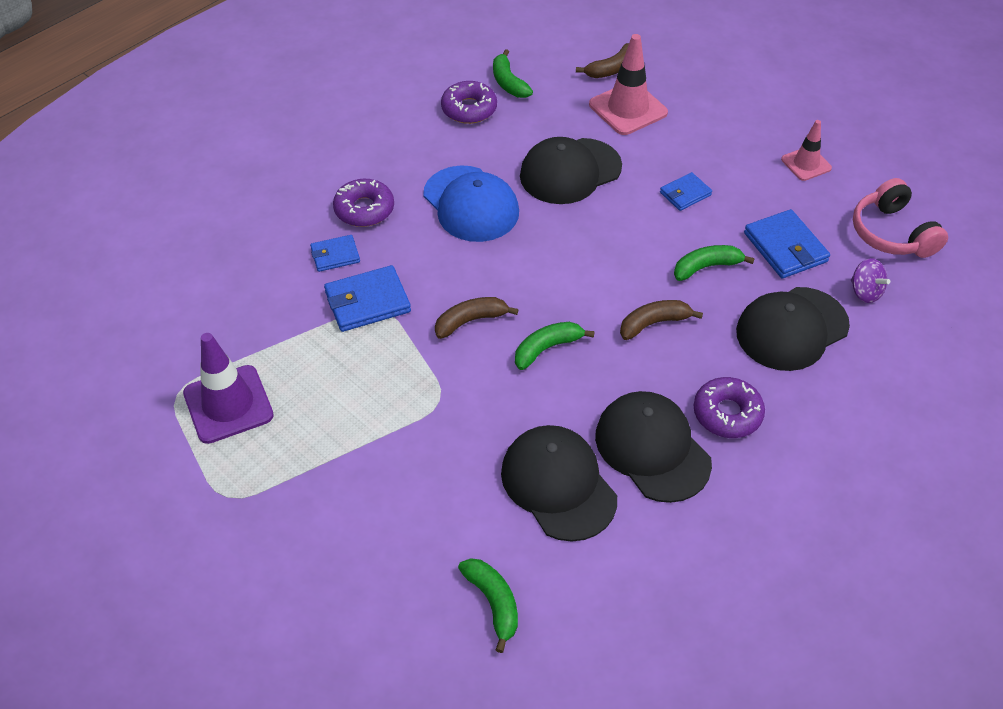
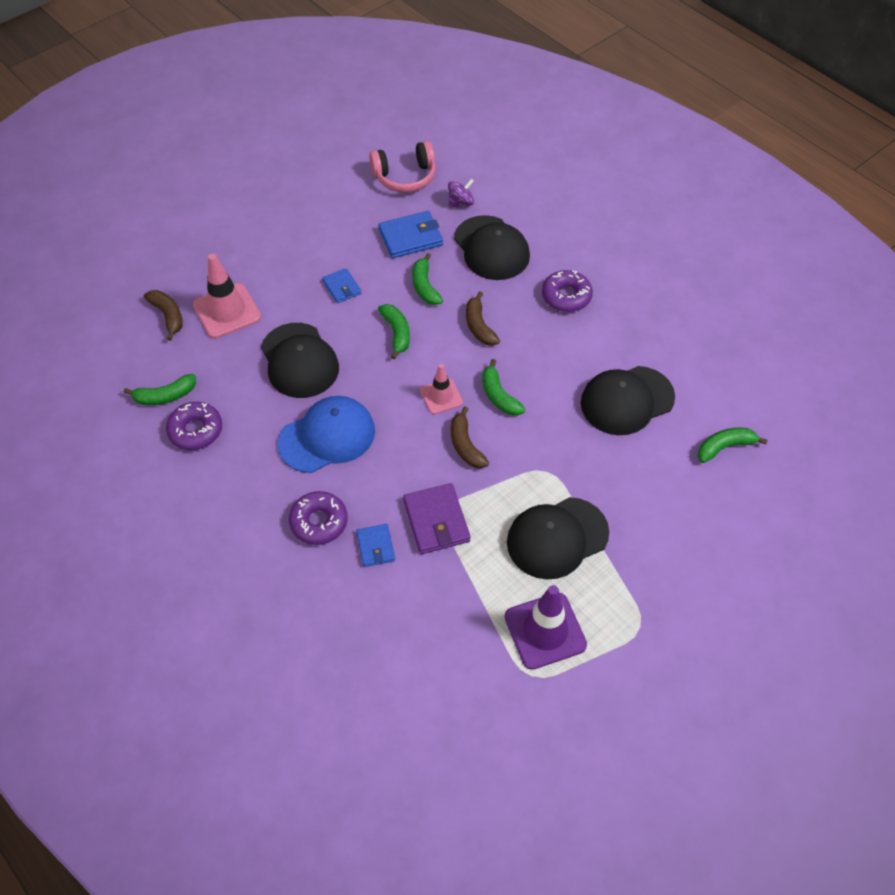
camera: 85 degrees left, 5 degrees up
blue wallet [324,265,411,332] -> purple wallet [403,483,470,554]
black cap [595,391,712,503] -> black cap moved to [507,497,609,579]
pink traffic cone [781,120,832,181] -> pink traffic cone moved to [420,364,463,414]
none -> green banana [378,304,410,359]

